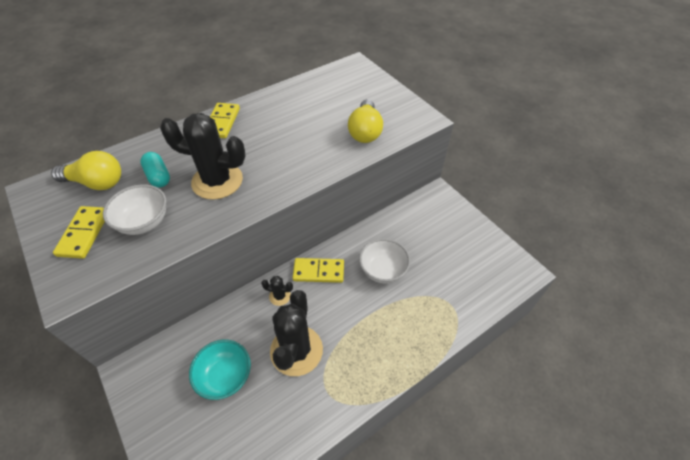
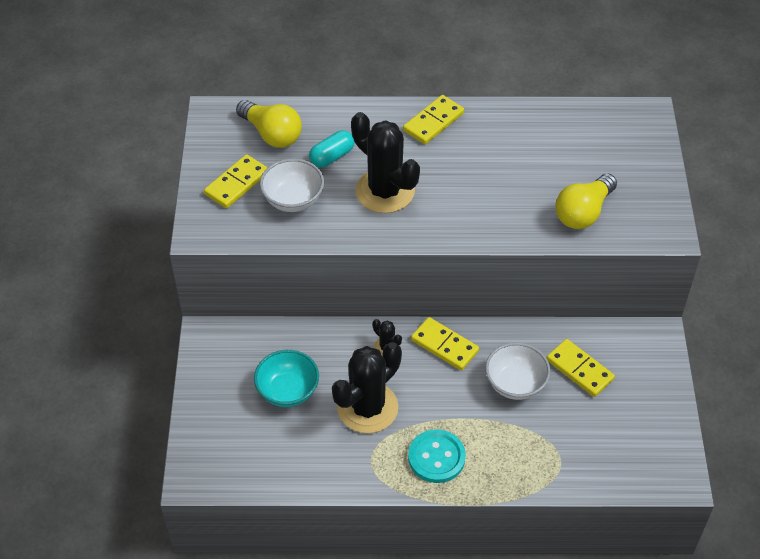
camera: 35 degrees right, 0 degrees up
turquoise capsule [140,152,170,188] -> turquoise capsule turned 45 degrees clockwise [309,130,354,168]
none -> turquoise button [408,429,466,483]
none -> yellow domino [547,339,615,397]

